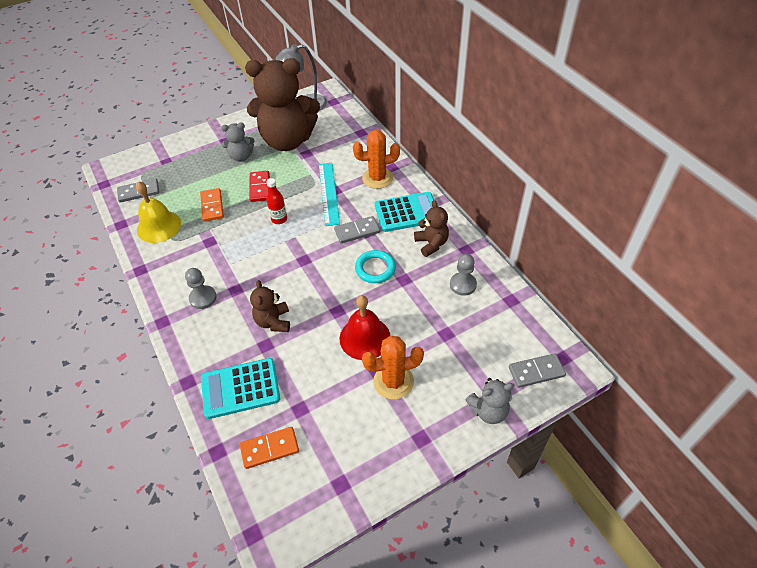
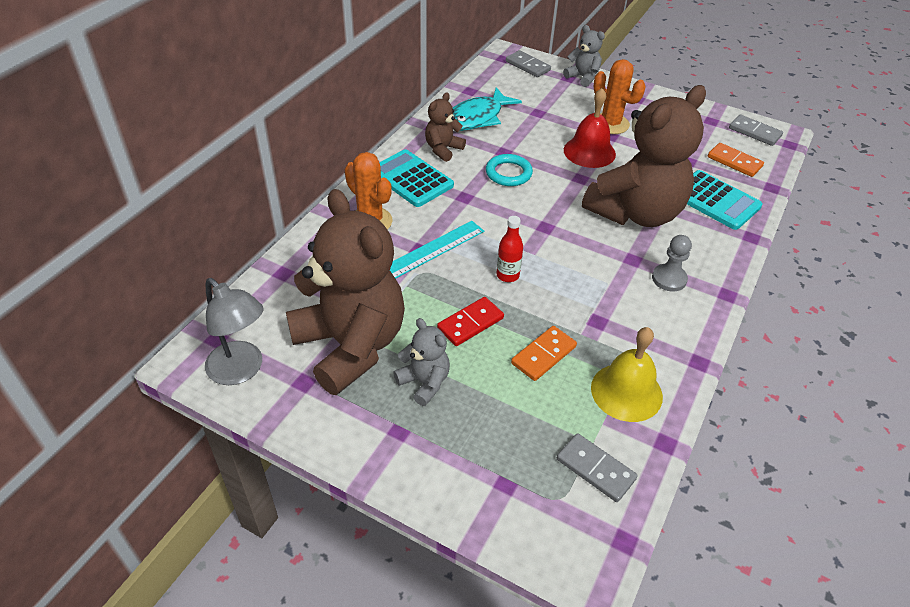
camera: 125 degrees left, 5 degrees down
brown teddy bear [250,280,290,332] -> brown teddy bear [582,85,706,227], size x2.25
grey domino [334,216,380,244] -> grey domino moved to [729,115,783,146]
grey pawn [450,254,477,296] -> turquoise fish [453,87,522,131]

